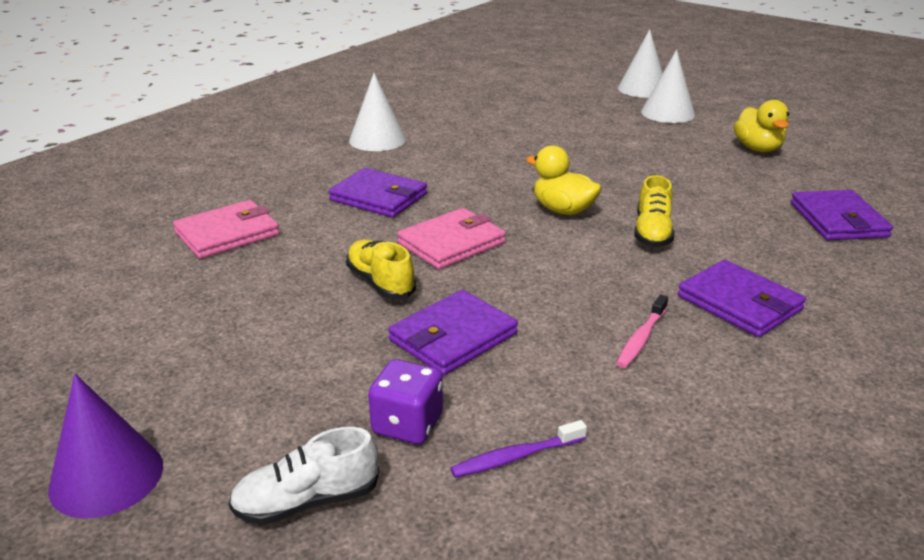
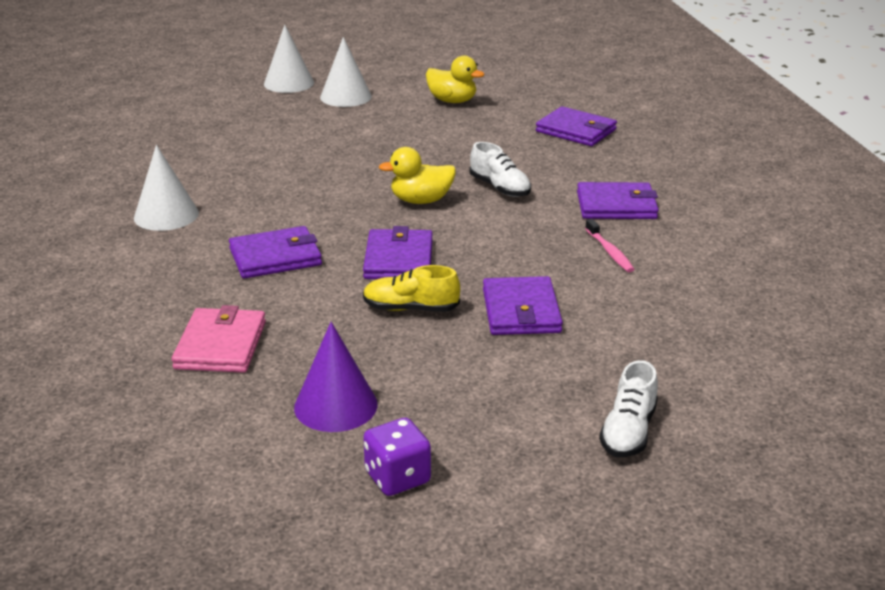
camera: 50 degrees left, 0 degrees up
purple cone [48,374,163,519] -> purple cone moved to [294,322,378,432]
purple dice [368,359,443,444] -> purple dice moved to [363,418,431,496]
pink wallet [397,208,506,270] -> purple wallet [363,226,433,279]
purple toothbrush [451,420,587,478] -> none
yellow shoe [634,175,674,247] -> white shoe [469,142,531,197]

